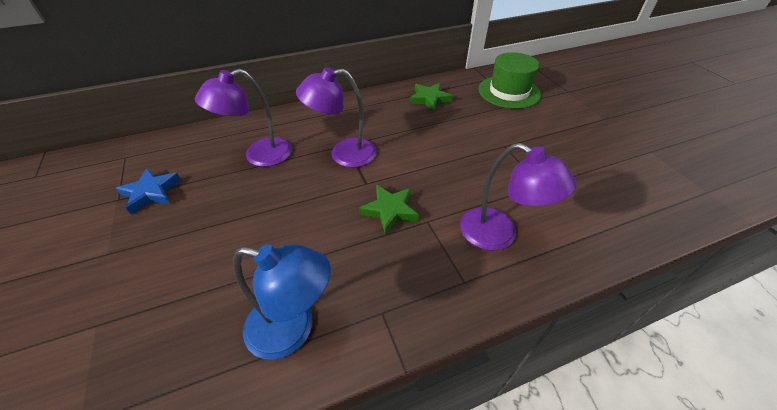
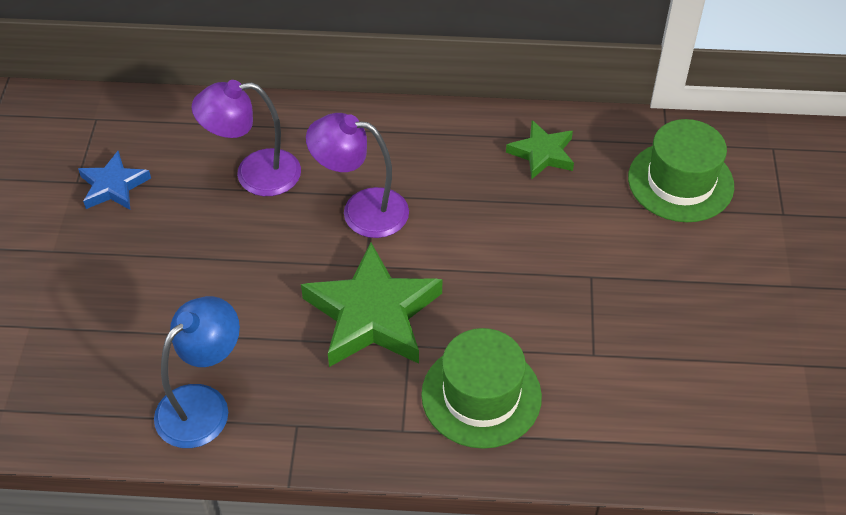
camera: 25 degrees right, 5 degrees up
blue lamp [233,244,331,360] -> blue lamp turned 90 degrees counterclockwise [154,296,240,448]
green star [359,185,419,235] -> green star [301,242,442,367], size x1.82
purple lamp [460,143,577,251] -> green hat [421,328,542,449]

